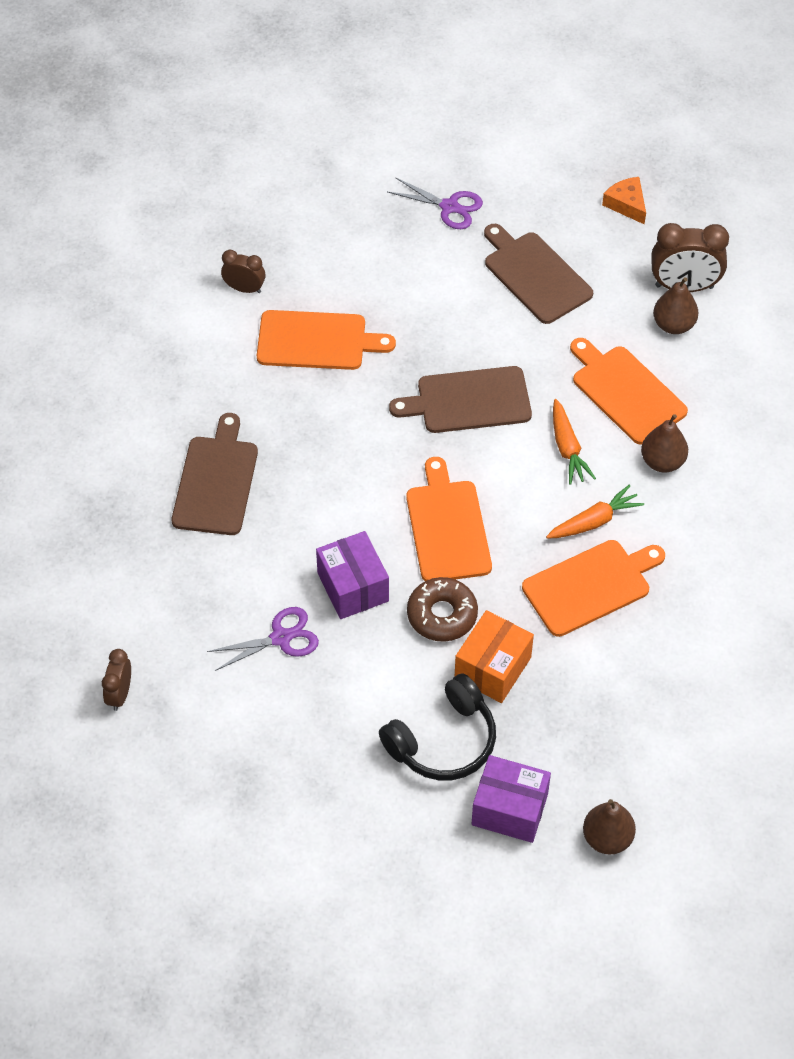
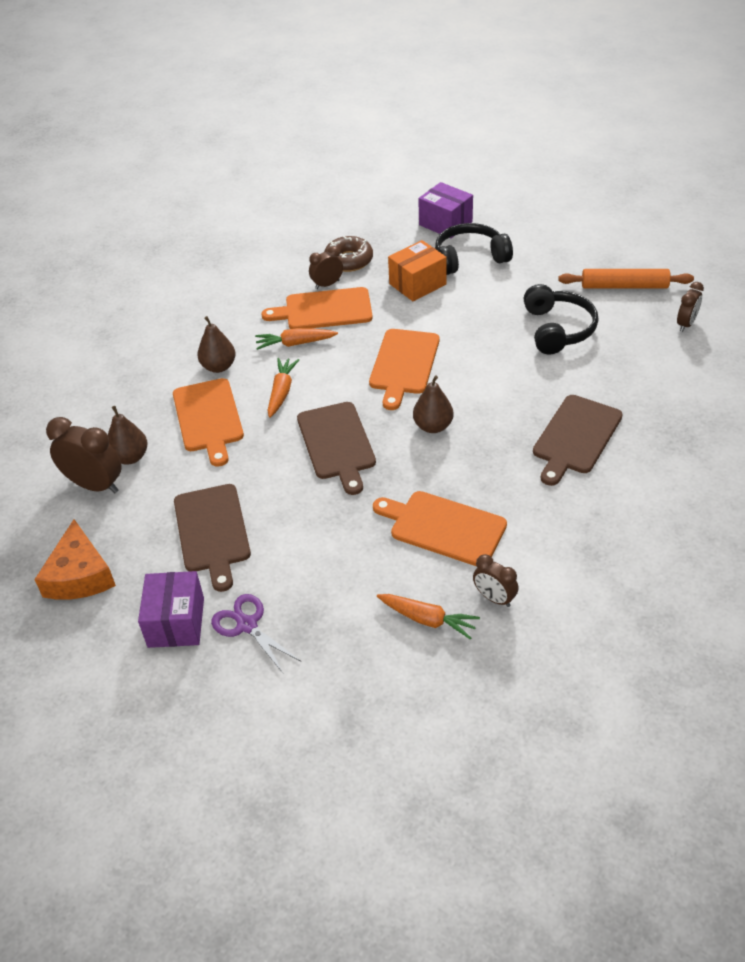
camera: 155 degrees left, 10 degrees down
purple scissors [207,607,319,671] -> black headphones [524,284,598,354]
purple box [316,531,389,619] -> purple box moved to [138,571,204,648]
brown cutting board [389,366,532,433] -> brown cutting board turned 60 degrees clockwise [297,402,376,495]
brown donut [407,577,478,642] -> brown donut moved to [324,236,373,272]
brown pear [583,799,636,855] -> brown pear moved to [413,376,454,433]
orange cheese [602,177,646,225] -> orange cheese [34,519,116,600], size x1.59
none -> brown clock [309,246,343,289]
none -> orange carrot [377,594,480,639]
none -> orange rolling pin [558,269,694,289]

